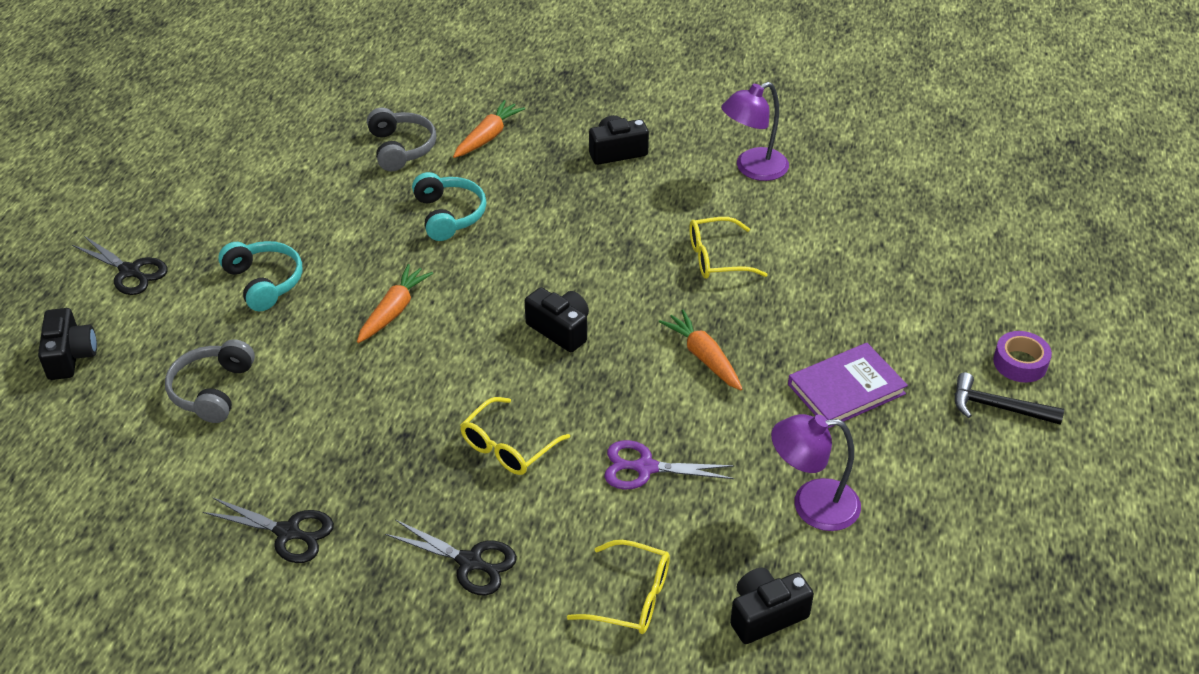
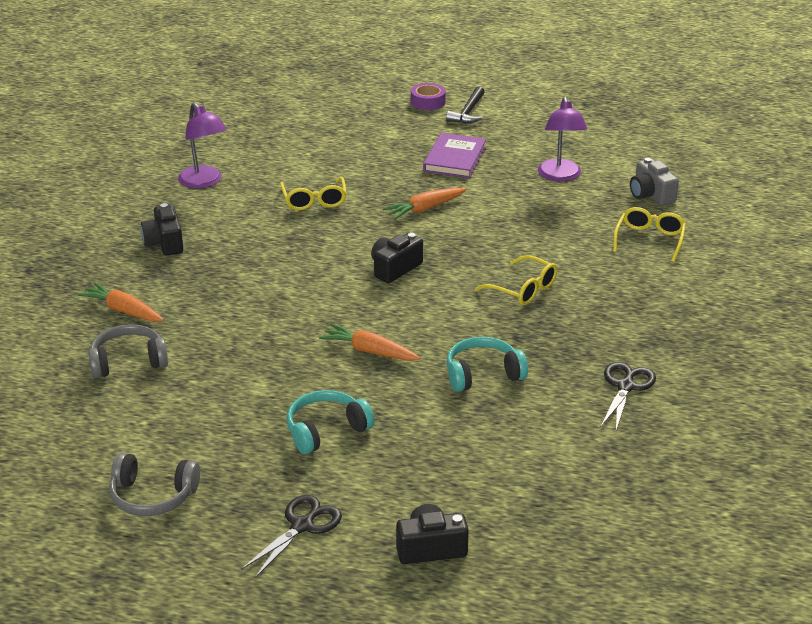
camera: 90 degrees left, 10 degrees down
grey headphones [165,339,255,423] -> grey headphones moved to [109,453,200,516]
black scissors [385,519,517,595] -> none
turquoise headphones [412,172,486,241] -> turquoise headphones moved to [446,337,528,392]
purple scissors [604,440,735,490] -> none
black camera [730,568,814,644] -> grey camera [630,158,679,206]
purple book [788,343,908,429] -> purple book turned 45 degrees clockwise [423,133,486,178]

